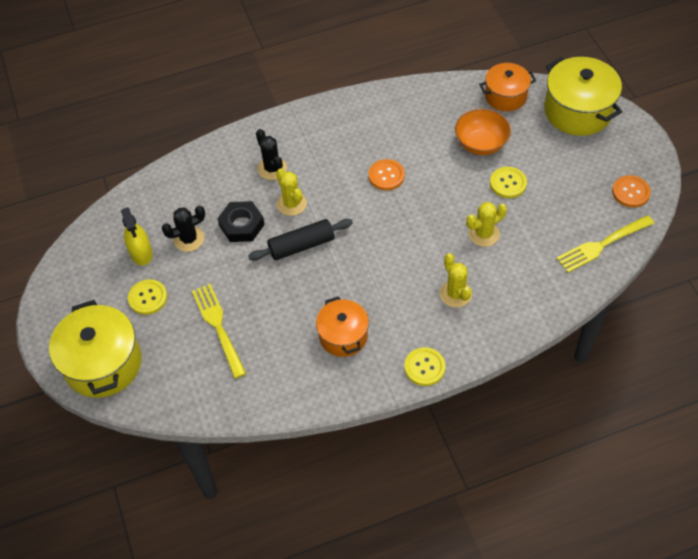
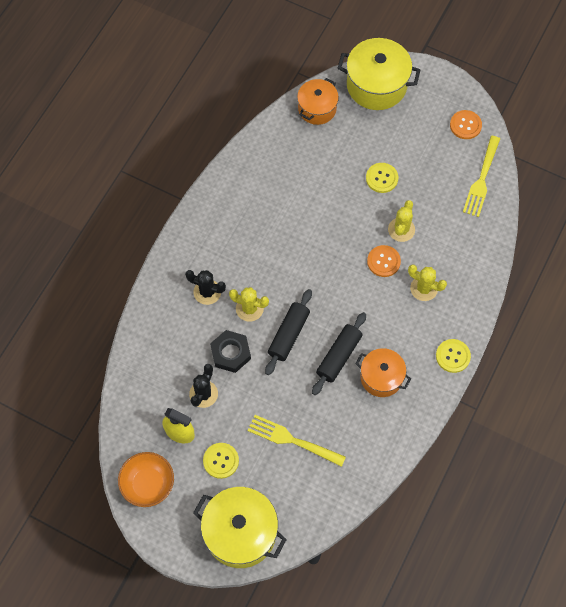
camera: 45 degrees left, 10 degrees up
orange button [369,159,405,190] -> orange button moved to [367,245,401,277]
orange bowl [455,109,511,155] -> orange bowl moved to [118,452,174,507]
none -> black rolling pin [312,312,366,395]

